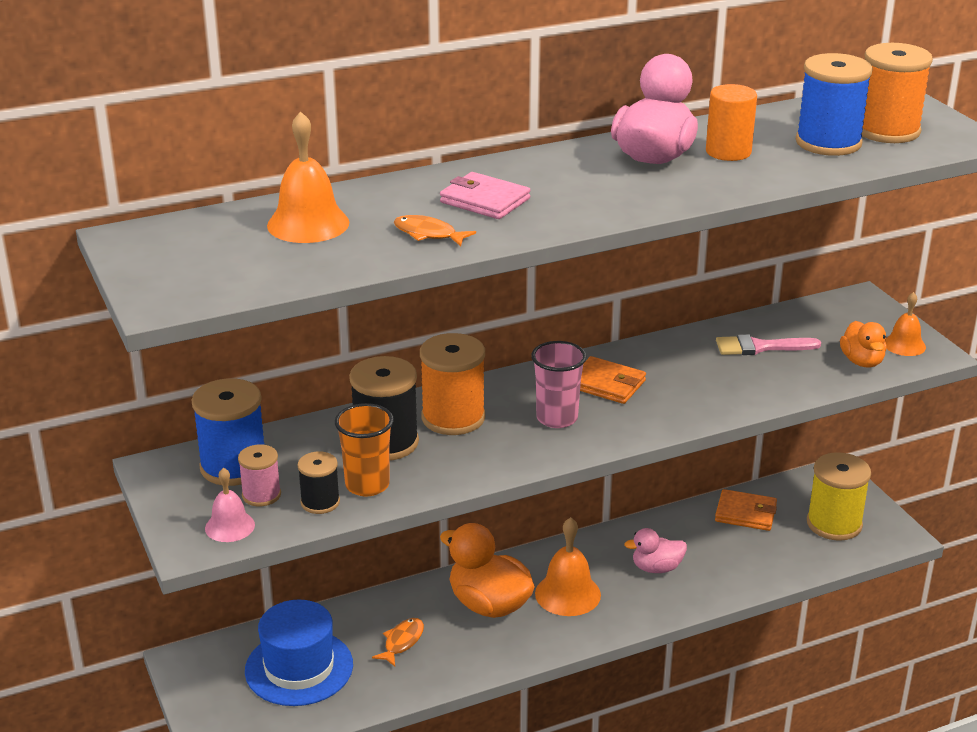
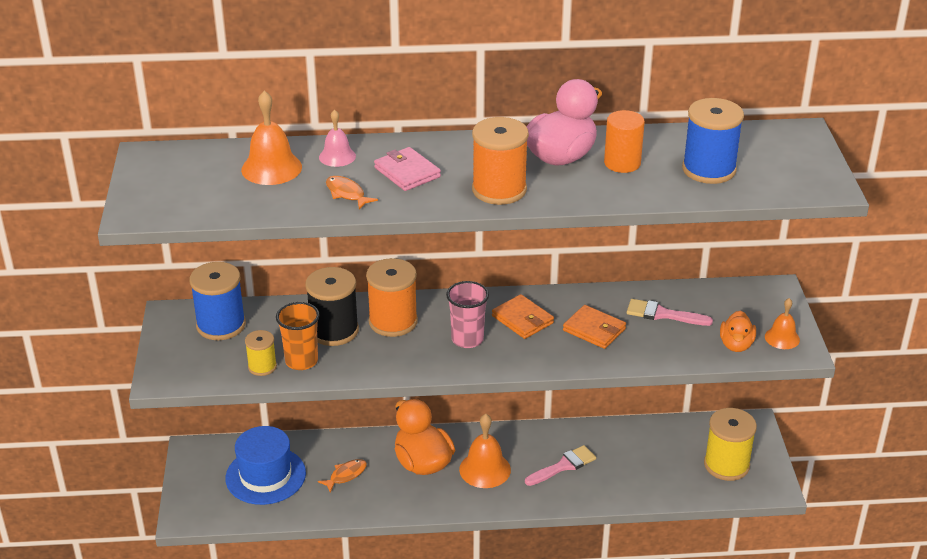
camera: 20 degrees right, 5 degrees up
pink bell [205,468,255,542] -> pink bell moved to [319,109,356,167]
pink spool [238,444,281,507] -> none
black spool [297,451,340,514] -> yellow spool [245,330,277,376]
pink duck [624,528,687,573] -> pink brush [525,445,596,486]
orange wallet [715,489,777,531] -> orange wallet moved to [563,305,626,349]
orange spool [862,43,933,143] -> orange spool moved to [472,117,529,205]

